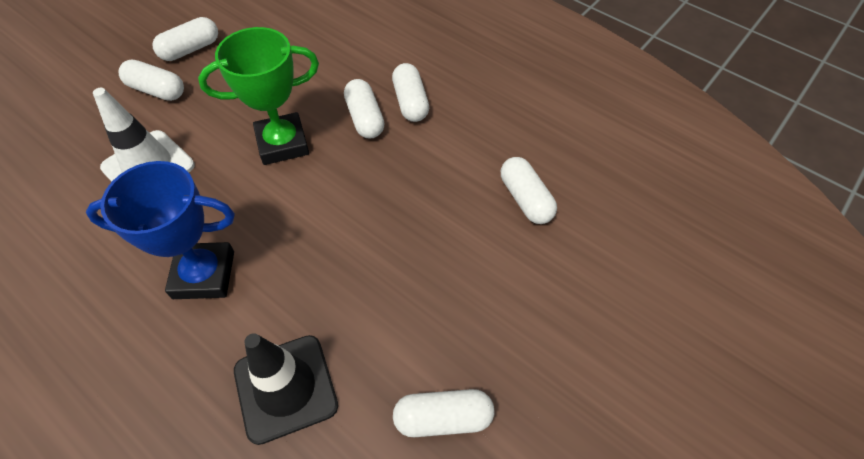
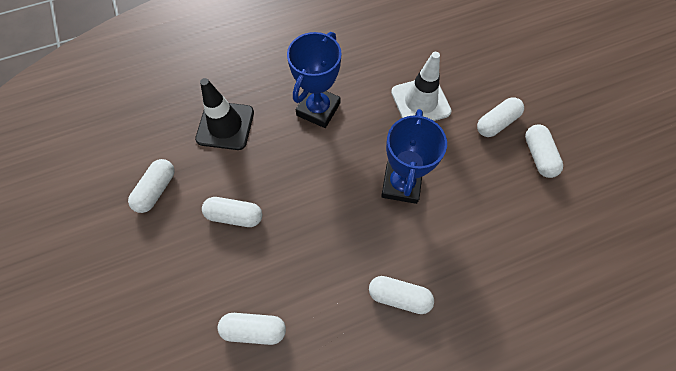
camera: 120 degrees right, 10 degrees up
green trophy [198,27,319,165] -> blue trophy [381,109,447,204]
white capsule [344,79,385,138] -> white capsule moved to [202,197,262,227]

